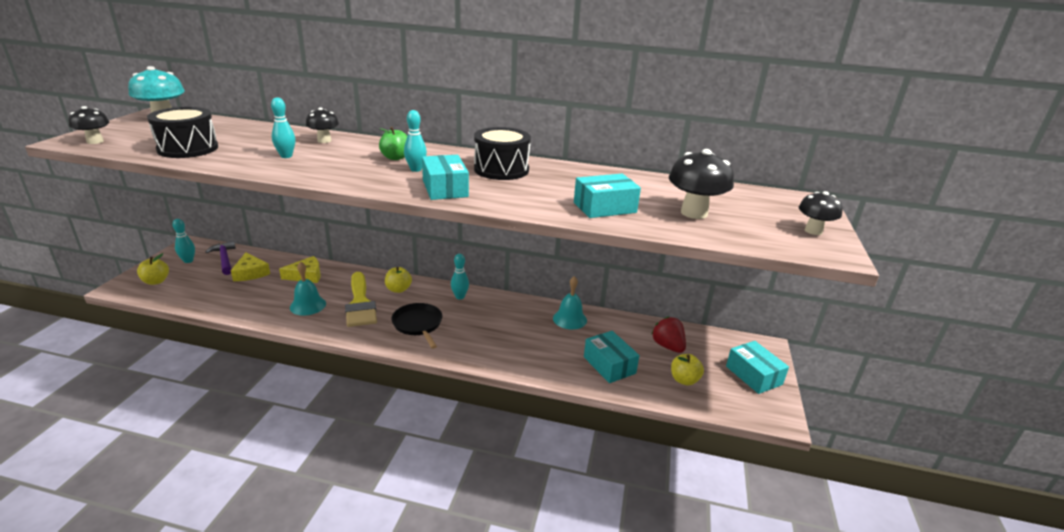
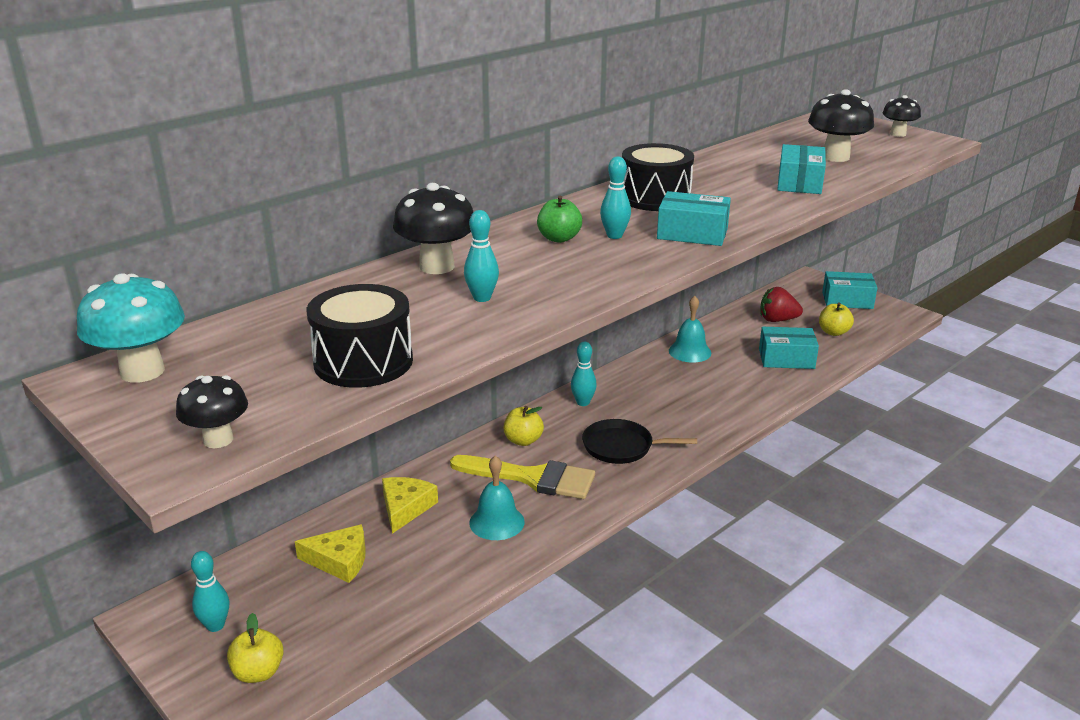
camera: 55 degrees left, 0 degrees up
purple hammer [205,241,236,275] -> none
black mushroom [306,107,339,143] -> black mushroom [393,183,473,274], size x1.62

